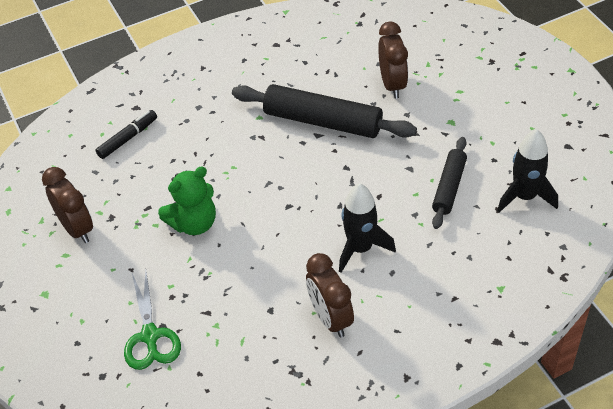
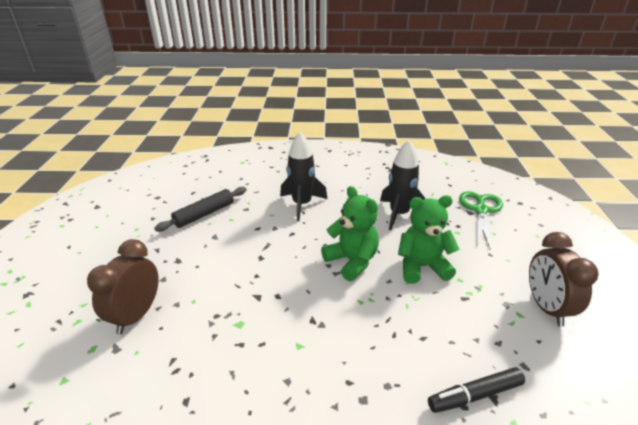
camera: 155 degrees left, 15 degrees down
black rolling pin [232,84,417,138] -> none
brown clock [306,253,354,337] -> none
black rocket [497,129,558,212] -> black rocket moved to [380,140,426,230]
none -> green teddy bear [321,186,379,281]

